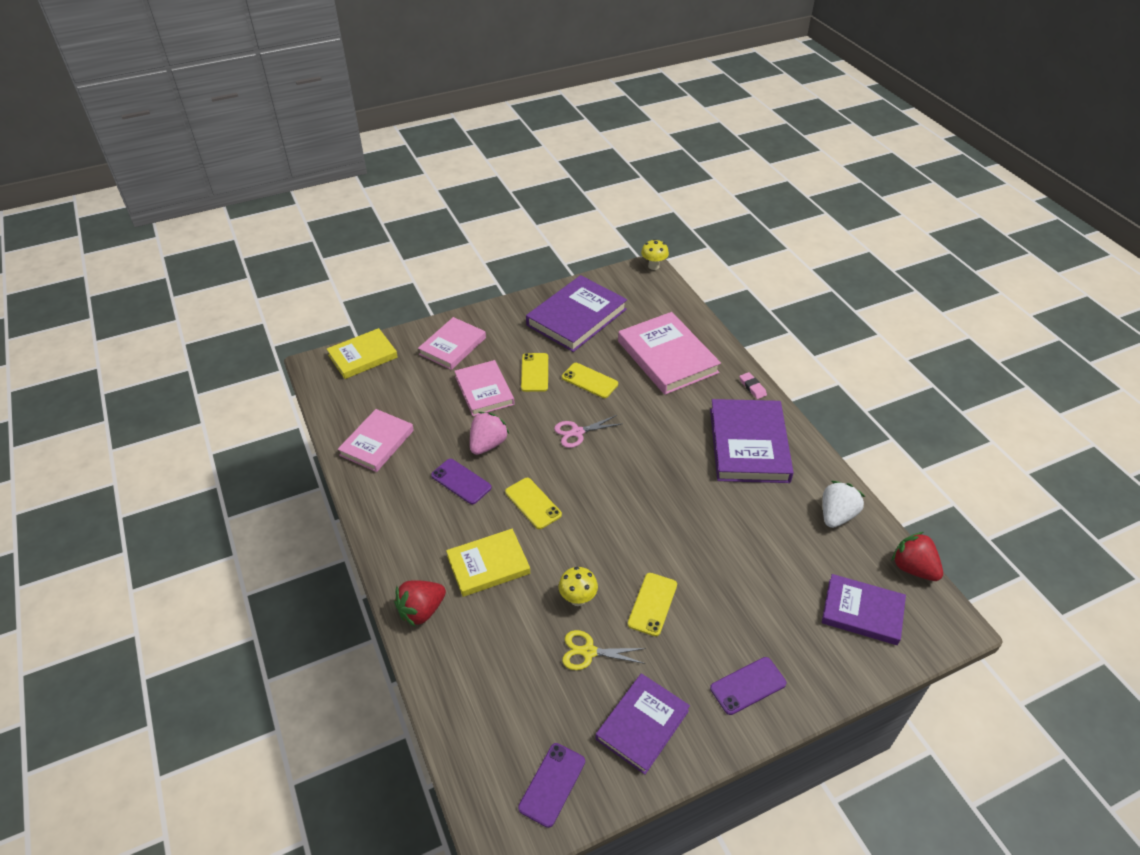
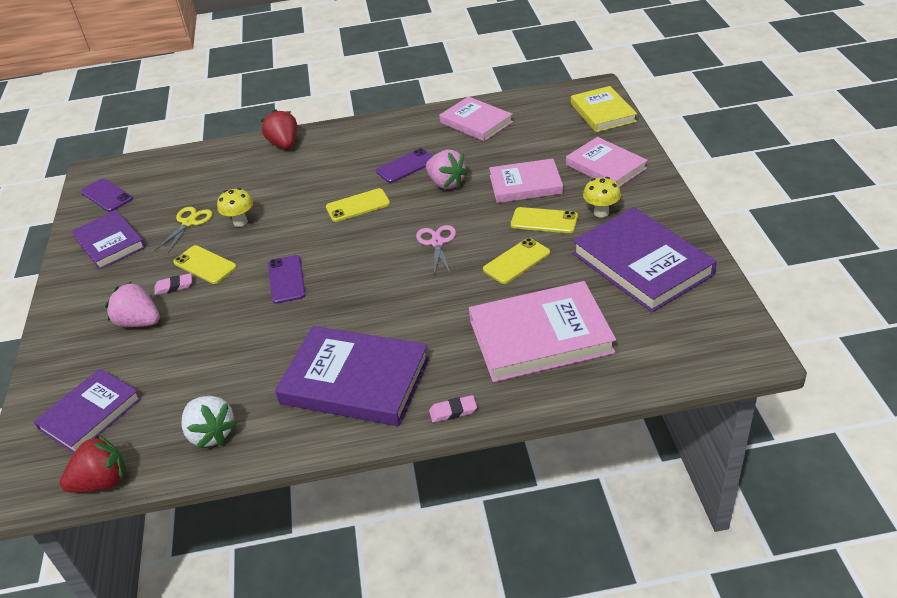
camera: 110 degrees right, 5 degrees down
yellow book [446,529,530,597] -> none
yellow mushroom [641,239,669,270] -> yellow mushroom moved to [583,177,621,218]
purple phone [710,657,787,715] -> purple phone moved to [268,255,306,304]
none -> pink strawberry [105,281,160,327]
none -> pink eraser [155,273,192,295]

